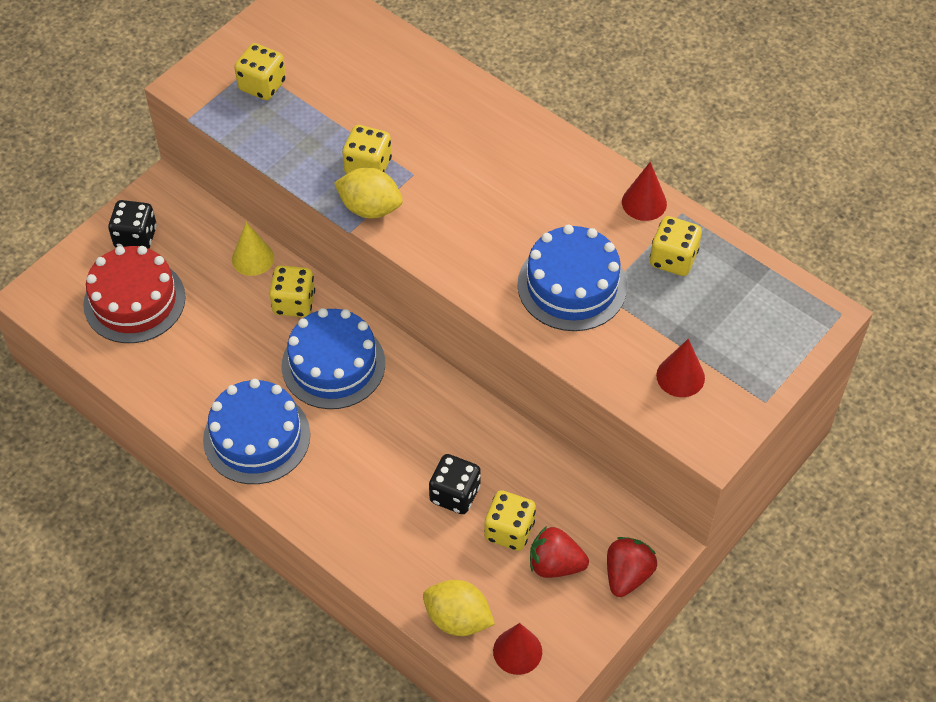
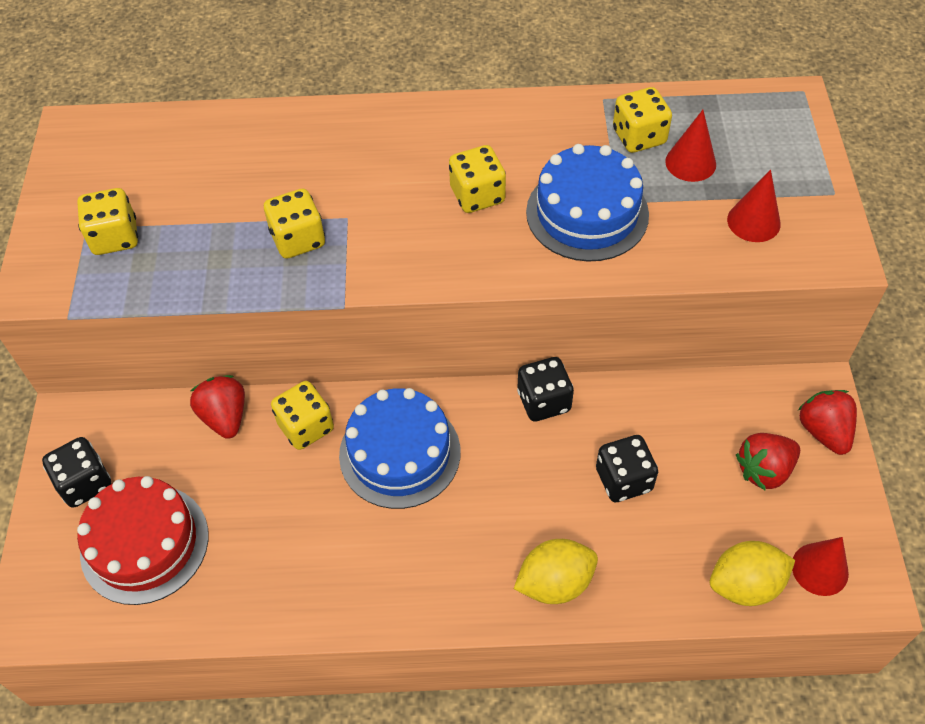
camera: 40 degrees left, 0 degrees up
blue cake [203,379,310,484] -> none
yellow cone [232,222,274,276] -> red strawberry [190,375,245,439]
yellow lemon [334,167,403,219] -> yellow lemon moved to [514,539,598,604]
yellow dice [484,490,536,551] -> yellow dice moved to [449,145,506,213]
red cone [622,162,667,221] -> red cone moved to [665,110,716,182]
none -> black dice [517,357,574,421]

